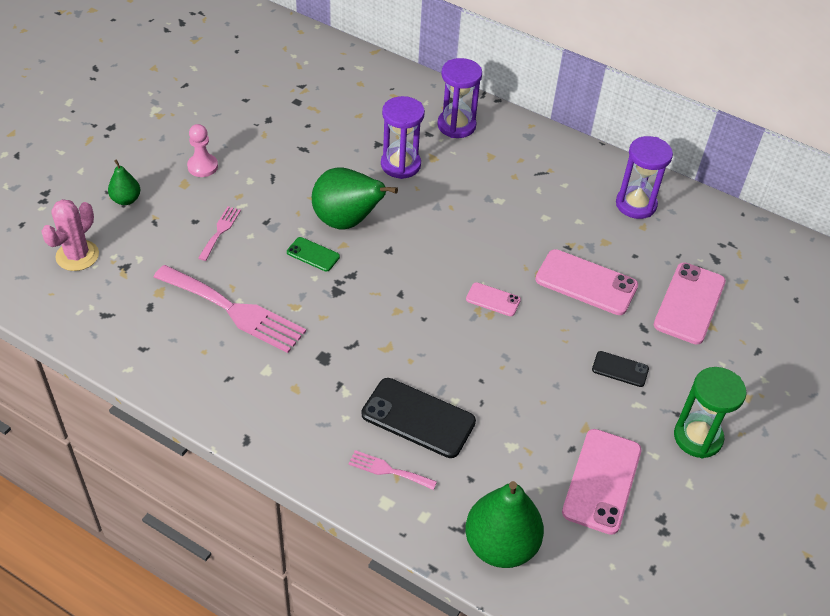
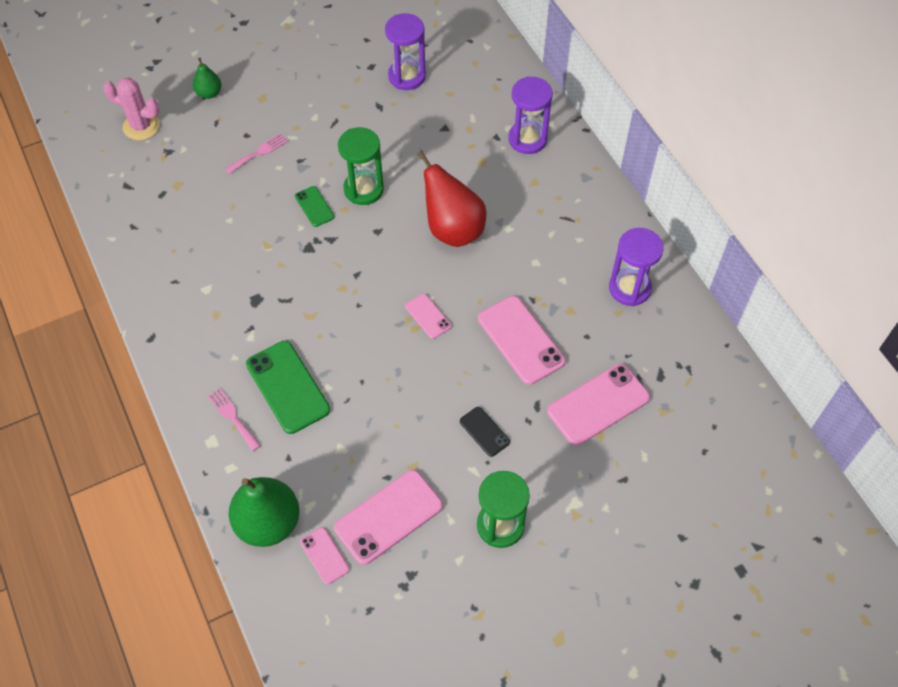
camera: 35 degrees right, 10 degrees up
pink cactus [41,199,99,271] -> pink cactus turned 45 degrees clockwise [103,78,160,140]
pink fork [154,265,306,353] -> none
pink pawn [187,124,218,177] -> none
green pear [312,167,398,230] -> green hourglass [338,127,384,205]
black phone [362,378,476,458] -> green phone [246,341,330,434]
purple hourglass [381,96,425,179] -> purple hourglass moved to [385,13,426,90]
none -> pink phone [300,527,349,584]
none -> red pear [417,151,486,247]

